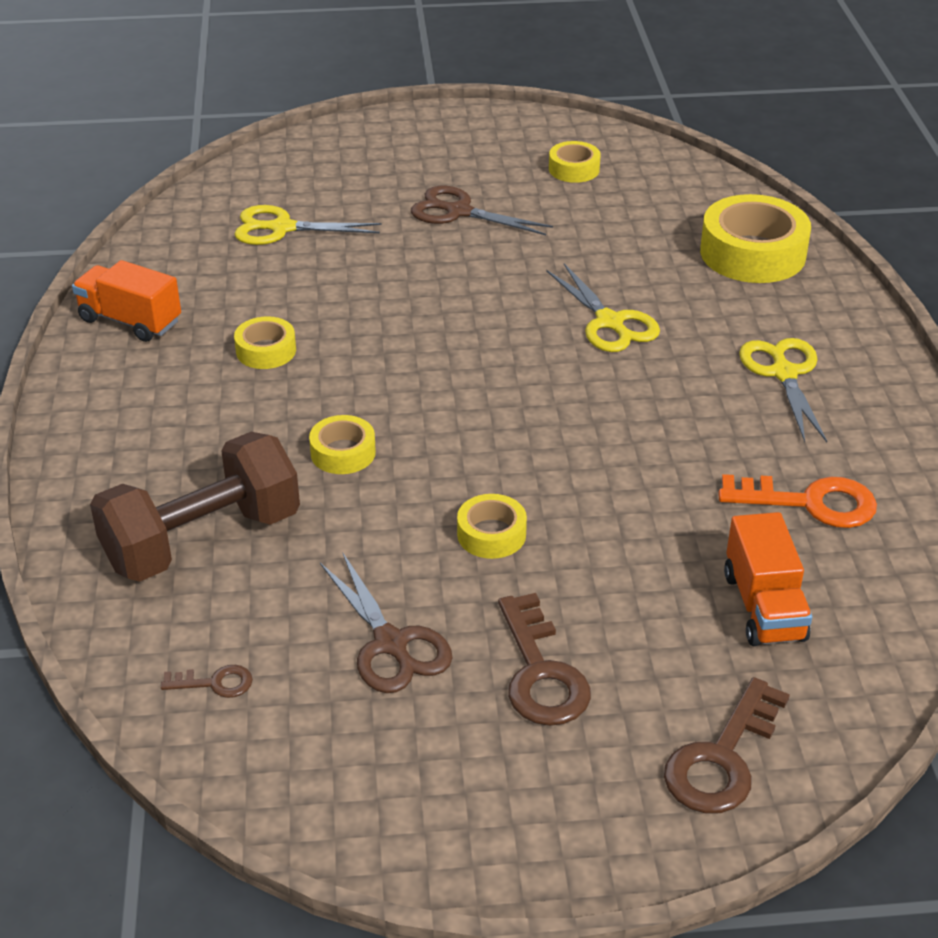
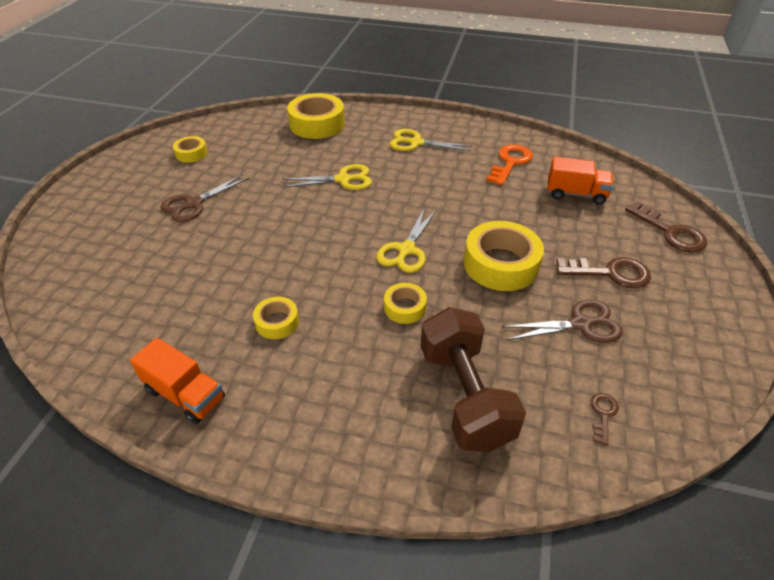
camera: 70 degrees left, 5 degrees up
orange truck [72,260,181,342] -> orange truck turned 105 degrees counterclockwise [130,338,225,424]
yellow scissors [235,205,382,245] -> yellow scissors moved to [377,207,436,273]
yellow tape [457,494,527,559] -> yellow tape [464,221,544,291], size x1.90

